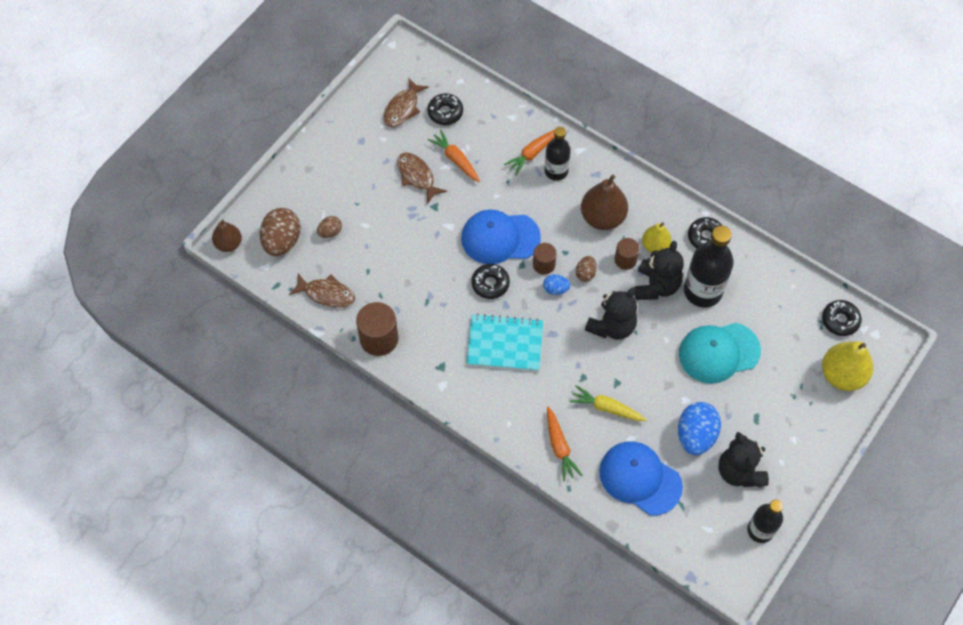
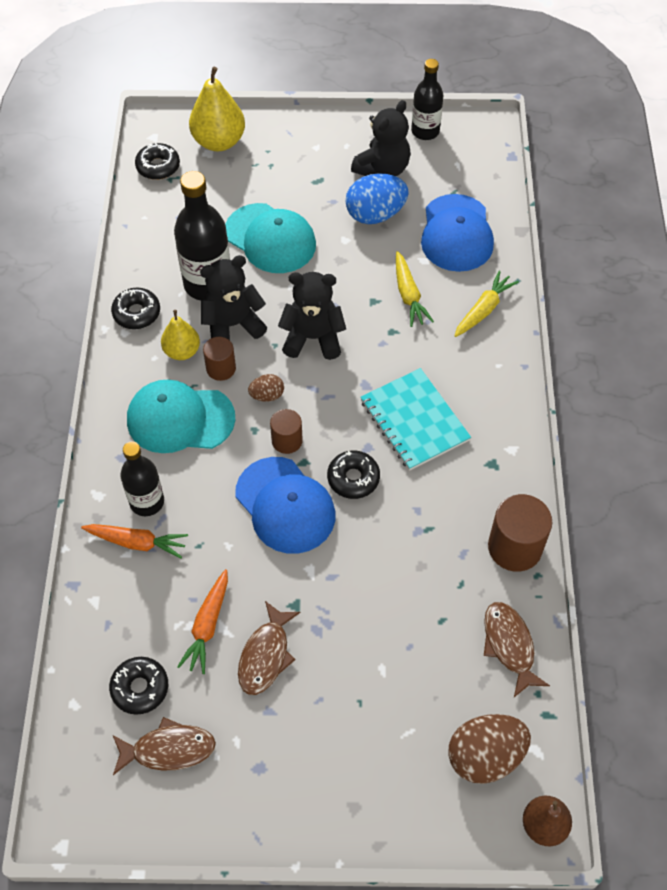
camera: 125 degrees left, 5 degrees down
brown egg [317,216,342,238] -> none
blue egg [543,274,570,295] -> none
orange carrot [547,407,582,481] -> yellow carrot [454,271,519,337]
brown pear [581,174,628,230] -> turquoise cap [127,379,235,453]

